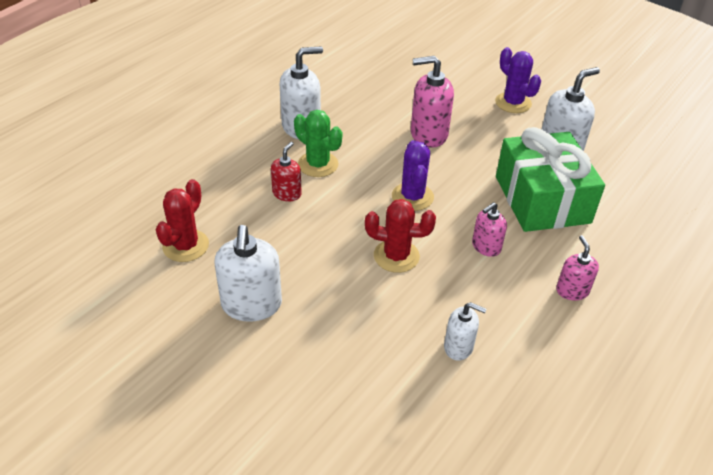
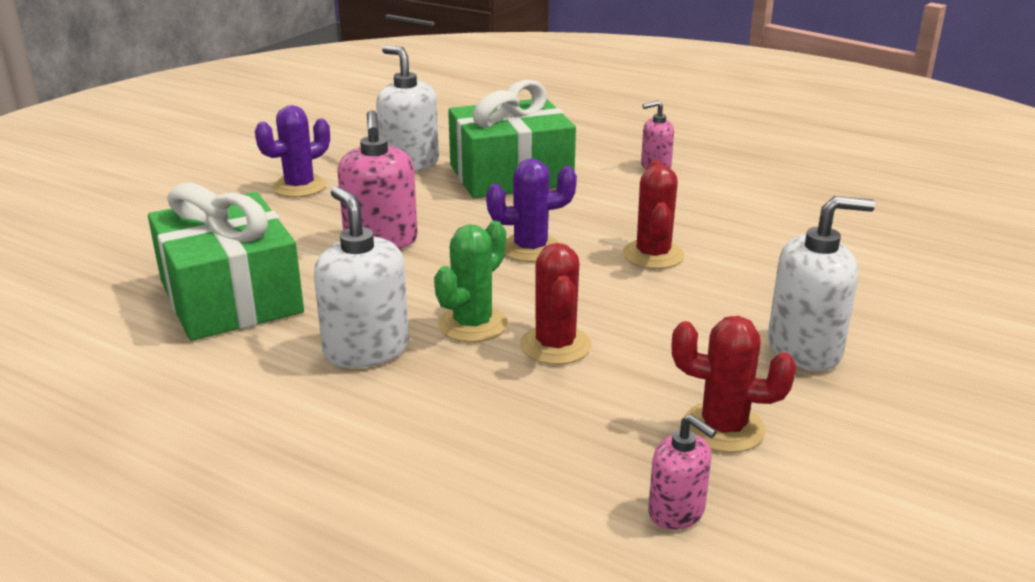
camera: 95 degrees left, 15 degrees down
red soap dispenser [271,142,302,201] -> red cactus [520,243,592,365]
white soap dispenser [444,302,486,361] -> none
pink soap dispenser [472,202,507,257] -> pink soap dispenser moved to [648,414,717,530]
none -> green gift [148,183,304,341]

